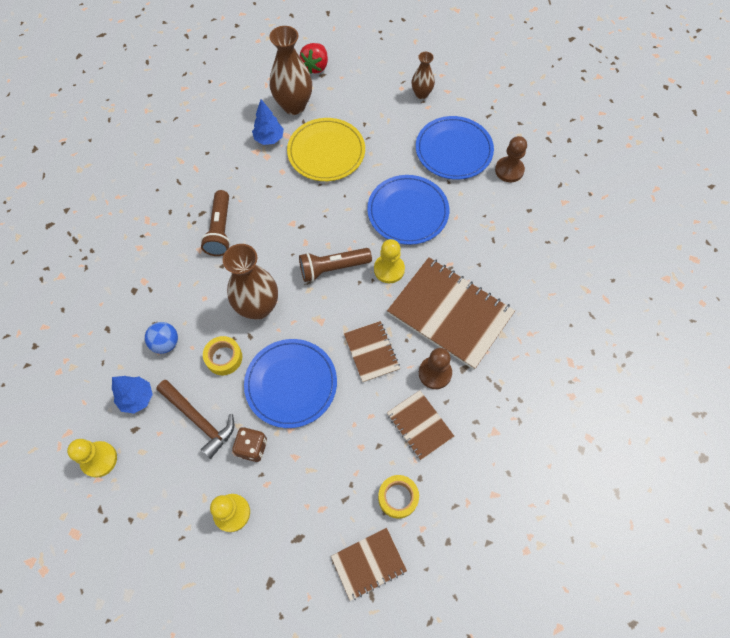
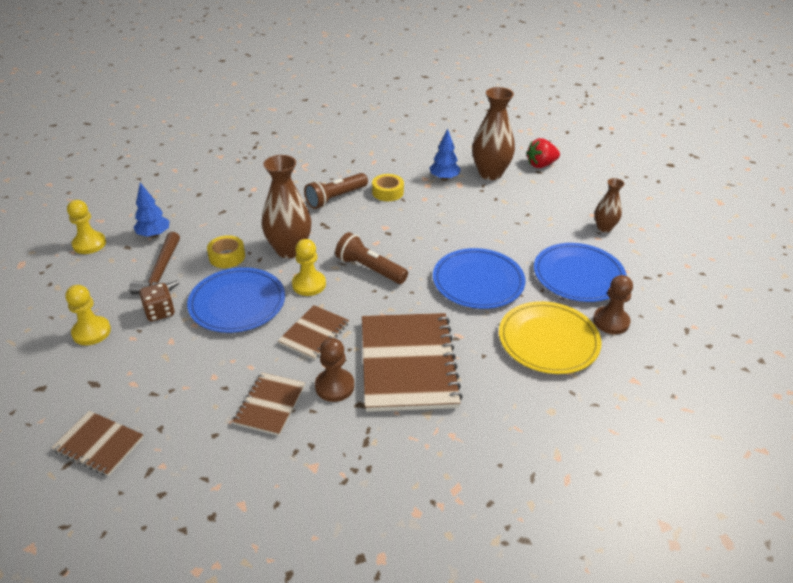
camera: 50 degrees right, 25 degrees down
blue ball [145,322,178,354] -> none
yellow plate [287,118,365,181] -> yellow plate moved to [499,301,602,374]
yellow pawn [374,239,405,283] -> yellow pawn moved to [292,239,326,296]
yellow tape [378,475,419,519] -> yellow tape moved to [372,174,404,201]

